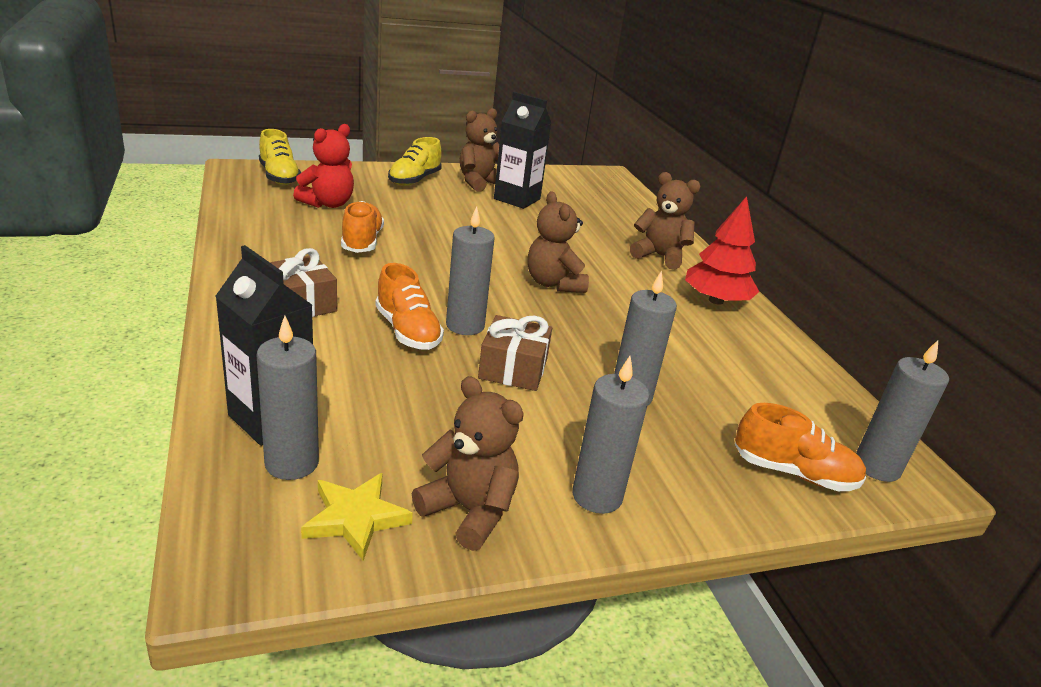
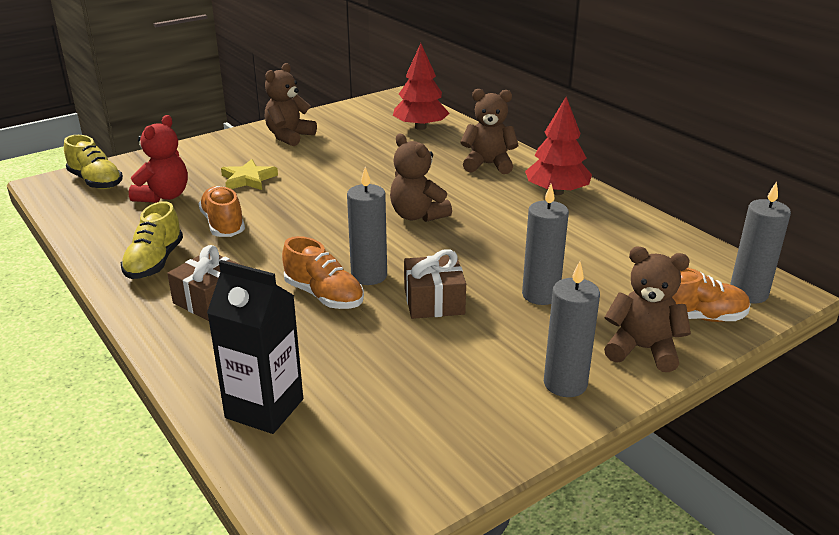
camera: 15 degrees left, 0 degrees up
grey candle [256,316,319,480] -> none
yellow star [301,473,413,561] -> yellow star moved to [221,159,278,190]
yellow shoe [388,137,442,186] -> yellow shoe moved to [121,201,183,279]
brown teddy bear [412,376,524,551] -> brown teddy bear moved to [604,247,691,372]
black carton [494,92,551,209] -> none
none -> red tree [393,43,450,130]

